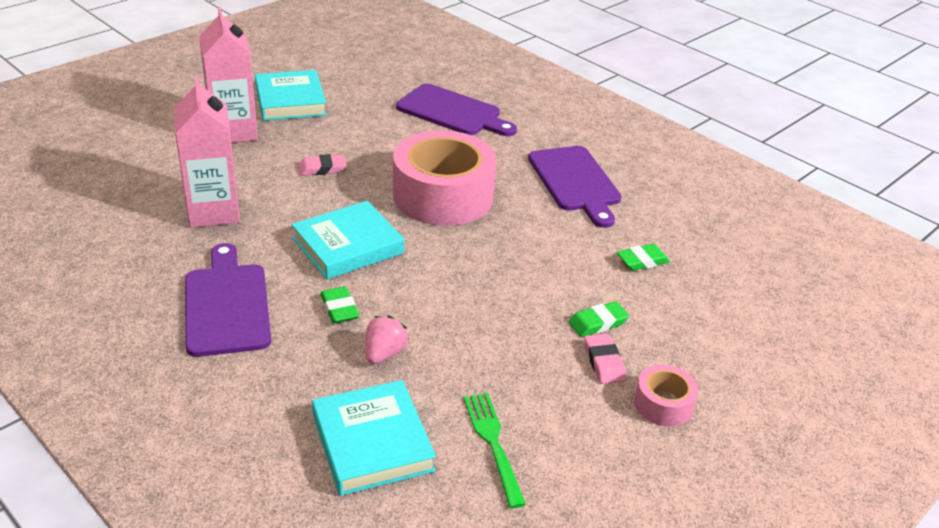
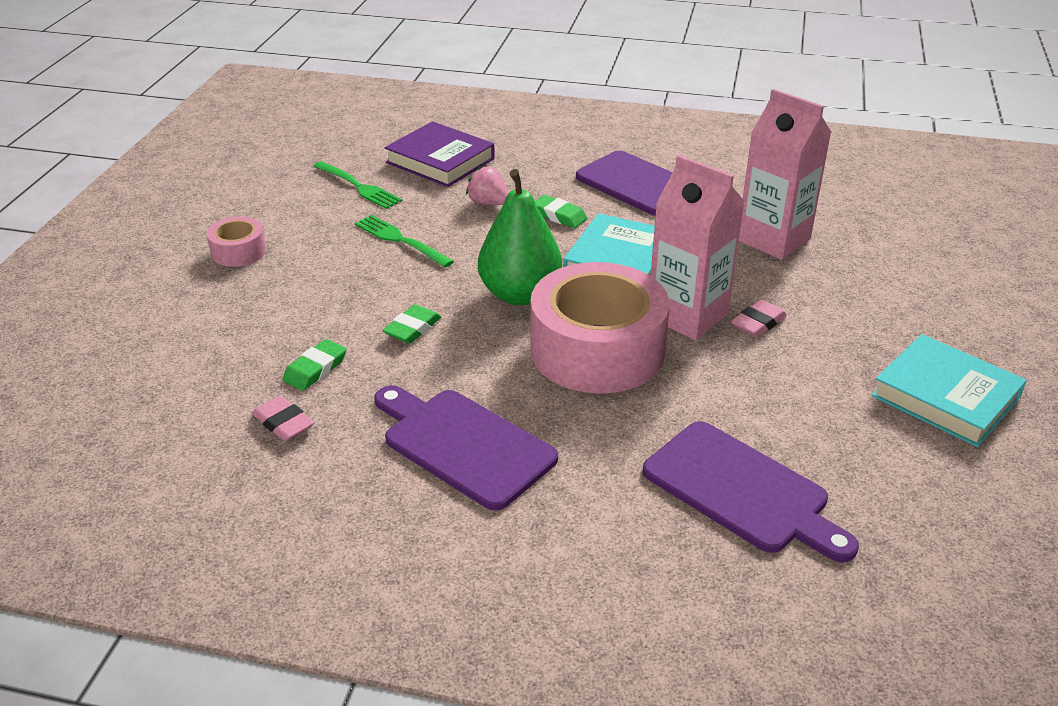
camera: 150 degrees right, 0 degrees up
pink carton [199,7,258,143] -> pink carton moved to [651,155,745,340]
turquoise book [312,380,436,496] -> purple book [384,121,495,187]
pink strawberry [366,316,408,364] -> pink strawberry turned 135 degrees clockwise [466,166,509,205]
purple cutting board [396,84,517,136] -> purple cutting board turned 135 degrees counterclockwise [643,421,859,562]
green eraser [569,301,629,337] -> green eraser moved to [383,304,441,344]
pink eraser [584,334,626,384] -> pink eraser moved to [252,395,315,441]
none -> green fork [355,215,454,268]
none -> green pear [478,169,562,305]

